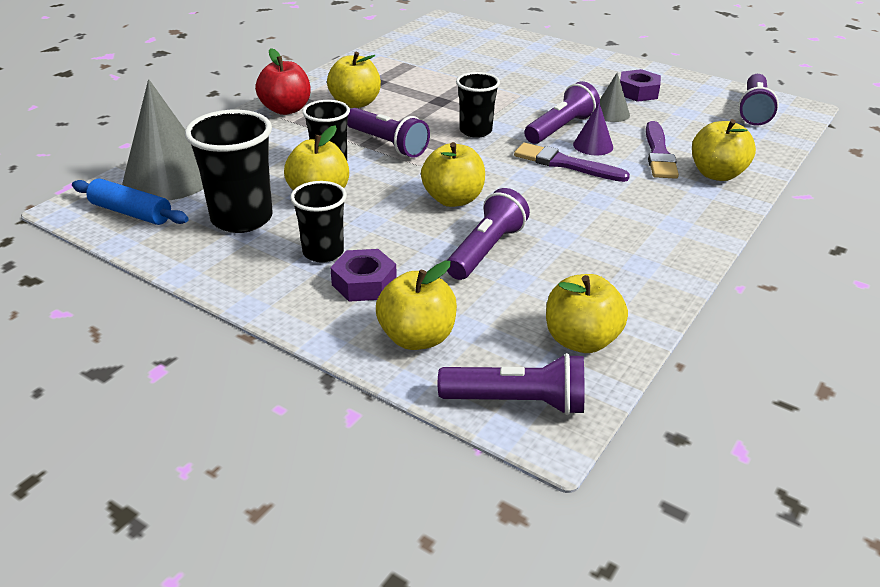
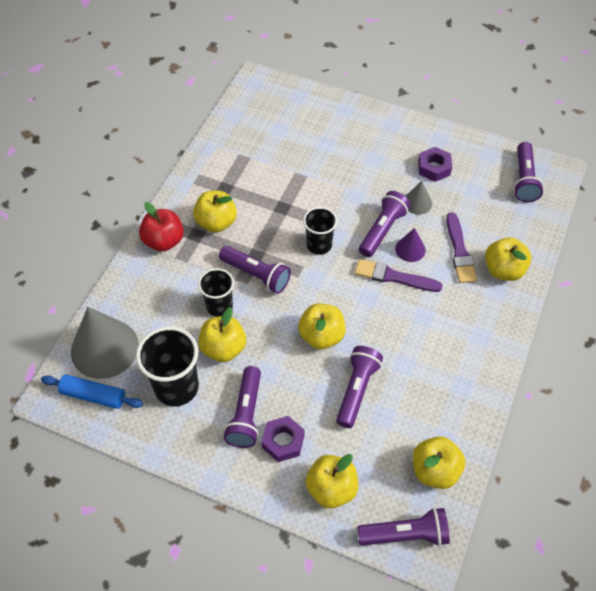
camera: 10 degrees left, 20 degrees up
black cup [290,181,347,263] -> purple flashlight [224,366,261,448]

